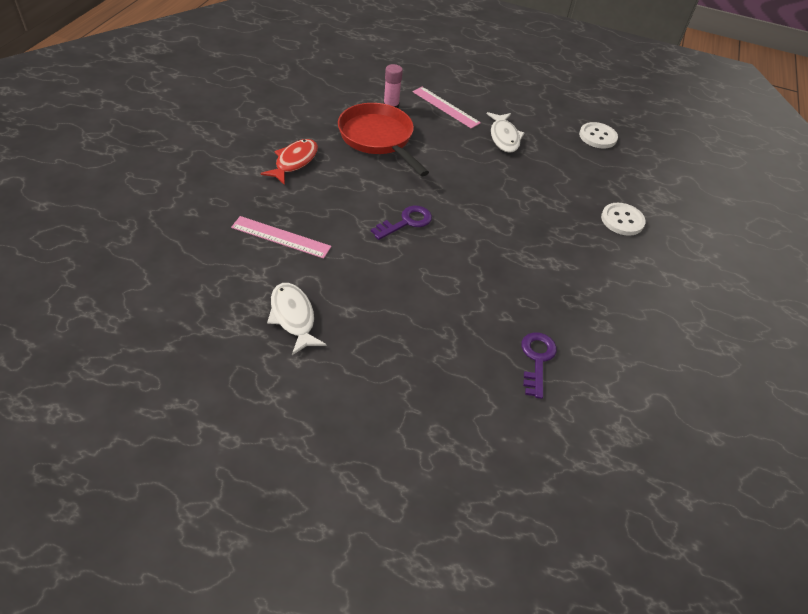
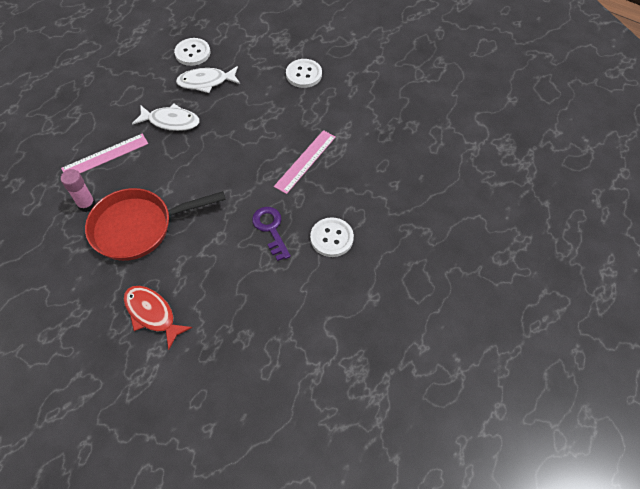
camera: 70 degrees left, 10 degrees up
pink ruler [231,216,332,259] -> pink ruler moved to [274,130,336,194]
white fish [267,283,326,355] -> white fish moved to [176,66,240,93]
purple key [521,332,557,399] -> none
none -> white button [310,217,354,257]

